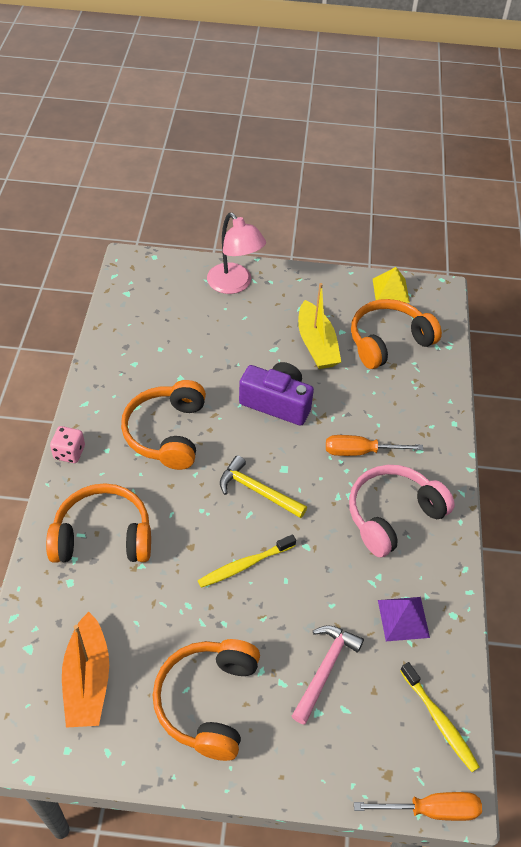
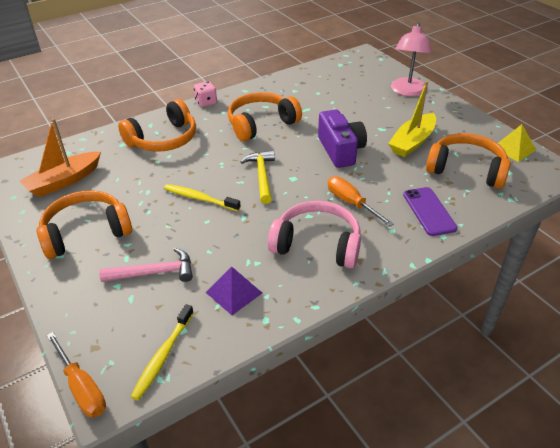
camera: 55 degrees right, 10 degrees down
orange headphones [46,483,151,563] -> orange headphones turned 90 degrees clockwise [118,99,196,152]
none -> purple phone [403,187,458,236]

